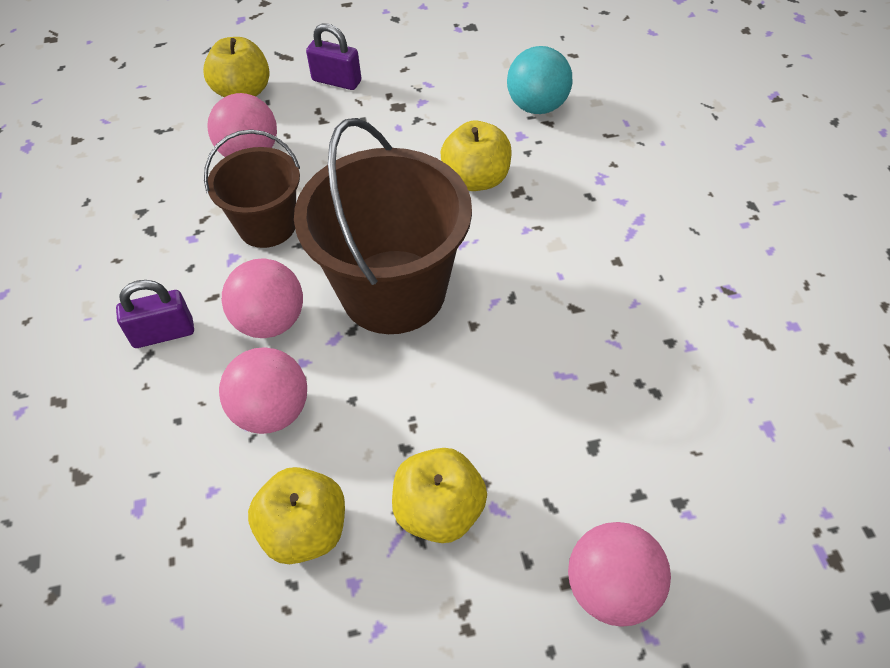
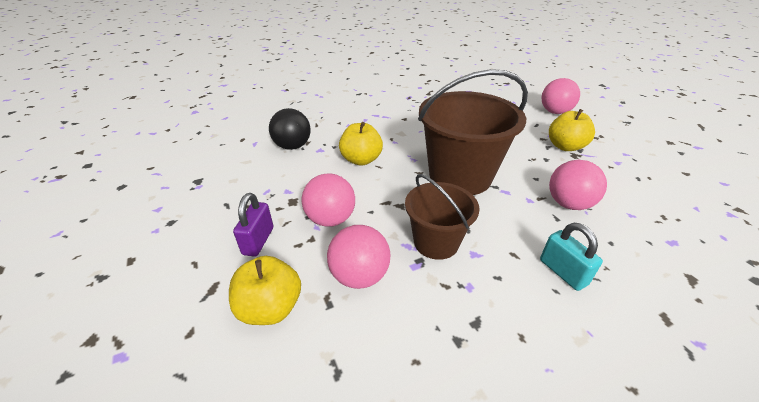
camera: 105 degrees left, 15 degrees down
purple padlock [116,280,194,348] -> turquoise padlock [540,223,603,291]
pink ball [222,259,303,338] -> pink ball moved to [301,173,355,227]
yellow apple [248,467,345,564] -> none
turquoise ball [507,46,572,114] -> black ball [269,108,311,150]

